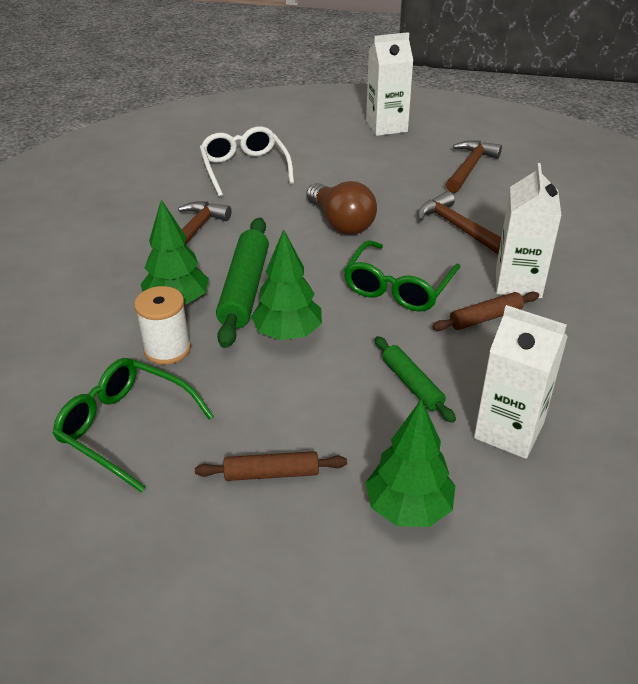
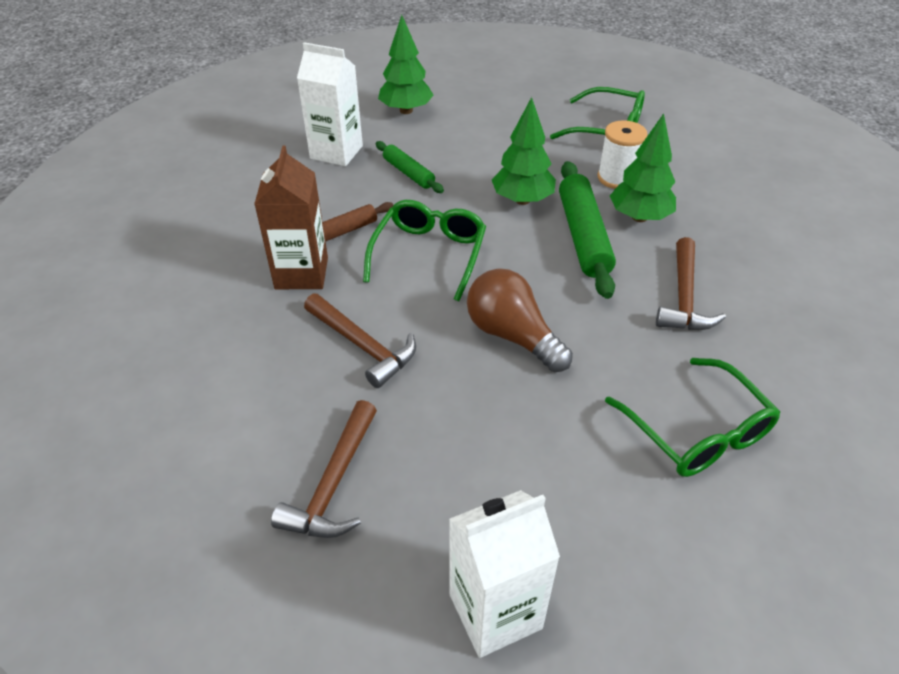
camera: 170 degrees right, 5 degrees up
brown rolling pin [195,451,347,481] -> none
white glasses [200,126,294,197] -> green glasses [605,358,780,477]
white carton [496,163,562,298] -> brown carton [254,145,328,289]

